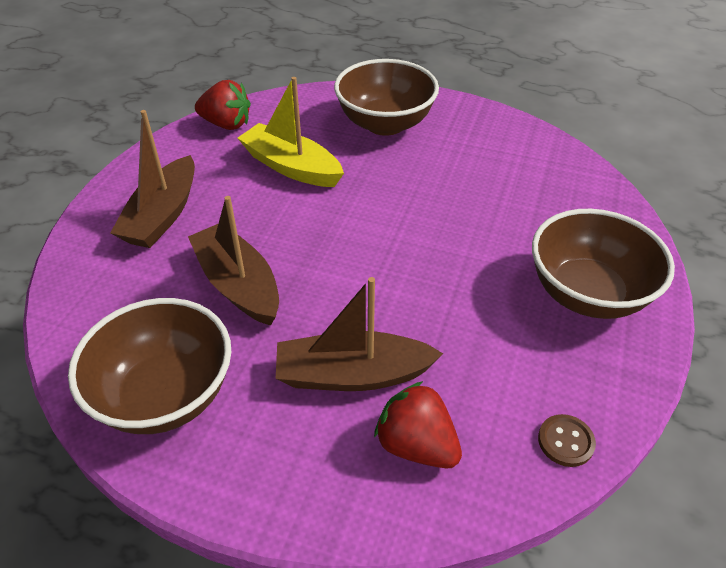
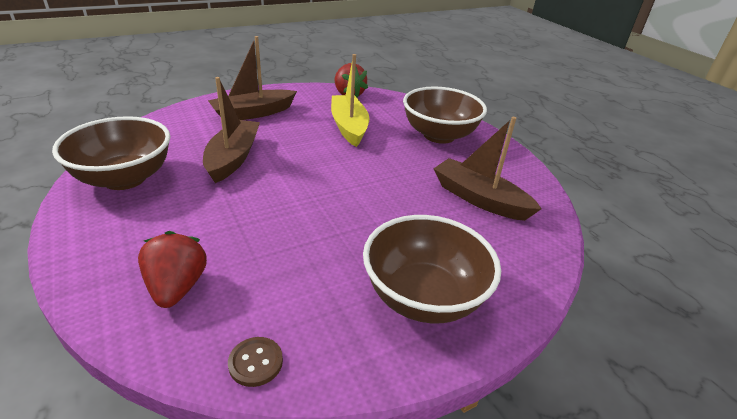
camera: 40 degrees right, 10 degrees down
brown boat [276,277,443,391] -> brown boat moved to [433,117,542,221]

